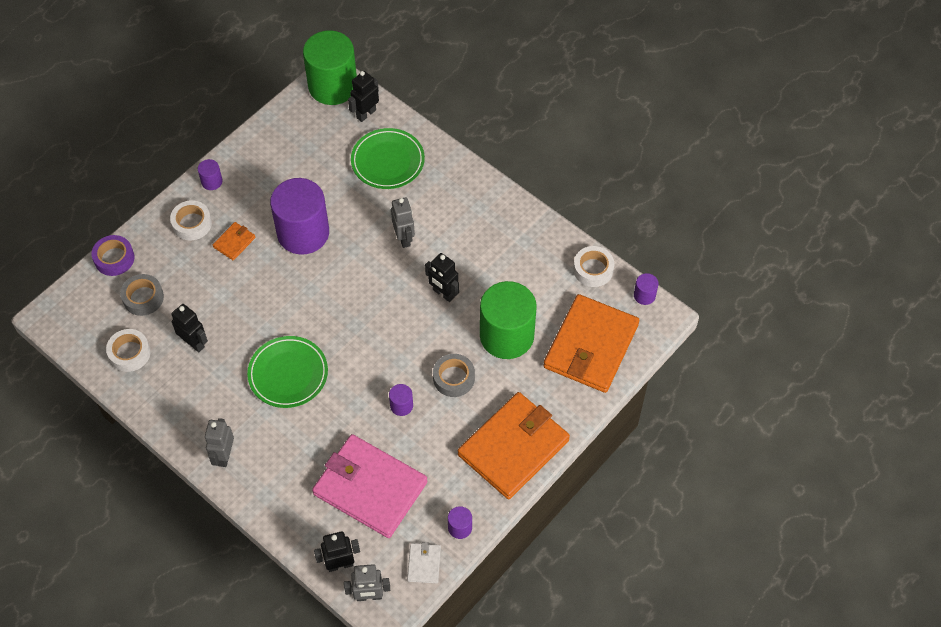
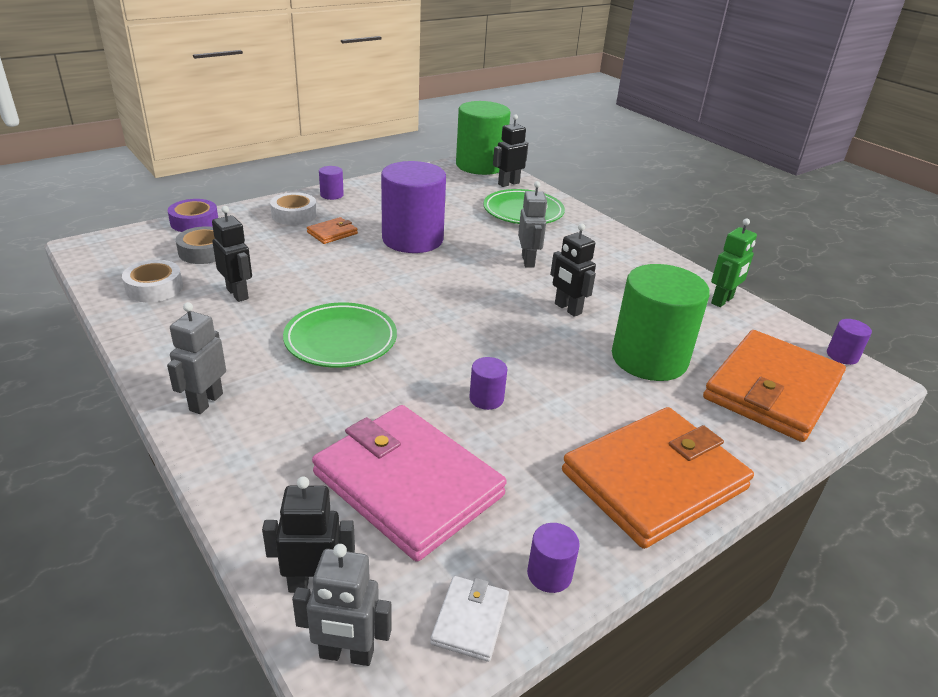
camera: 10 degrees right, 25 degrees down
grey tape [433,354,475,397] -> none
white tape [573,246,614,287] -> none
none -> green robot [711,219,757,307]

